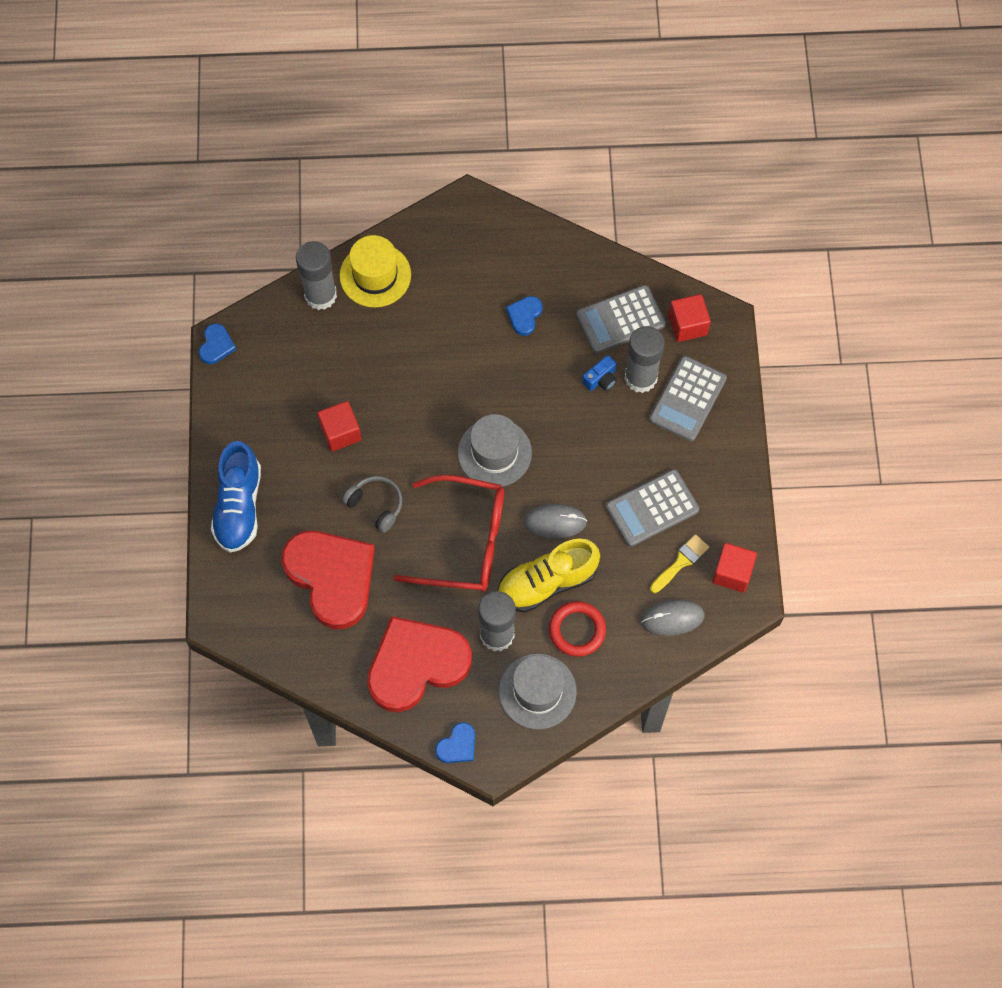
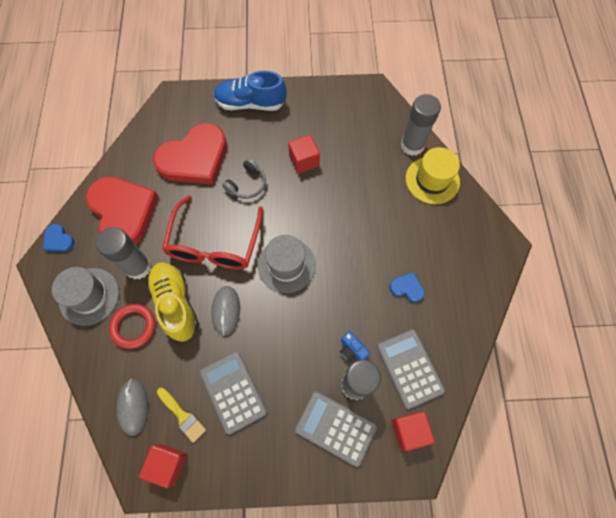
camera: 90 degrees right, 0 degrees up
blue heart [199,324,236,364] -> none

